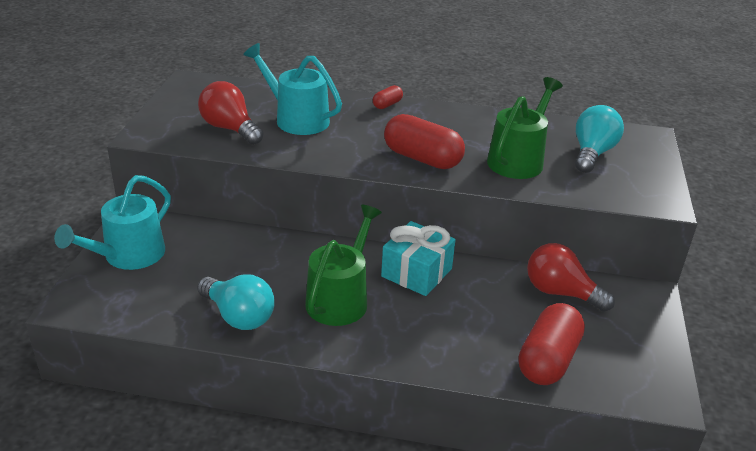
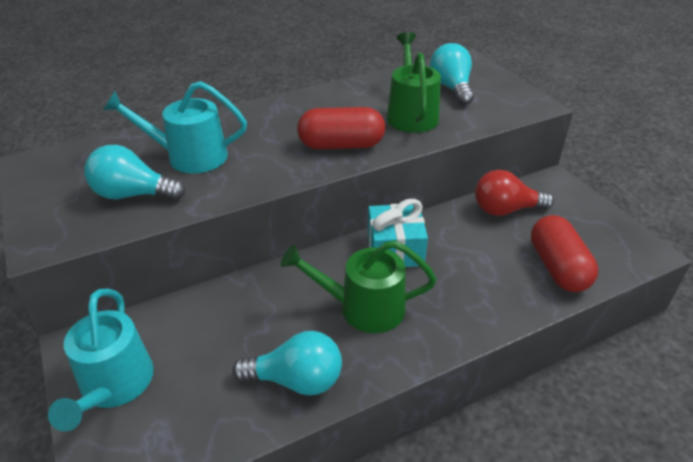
camera: 35 degrees left, 5 degrees up
red light bulb [198,81,263,145] -> turquoise light bulb [84,145,185,201]
green watering can [305,205,382,326] -> green watering can turned 75 degrees counterclockwise [281,241,437,333]
red capsule [373,85,403,109] -> none

